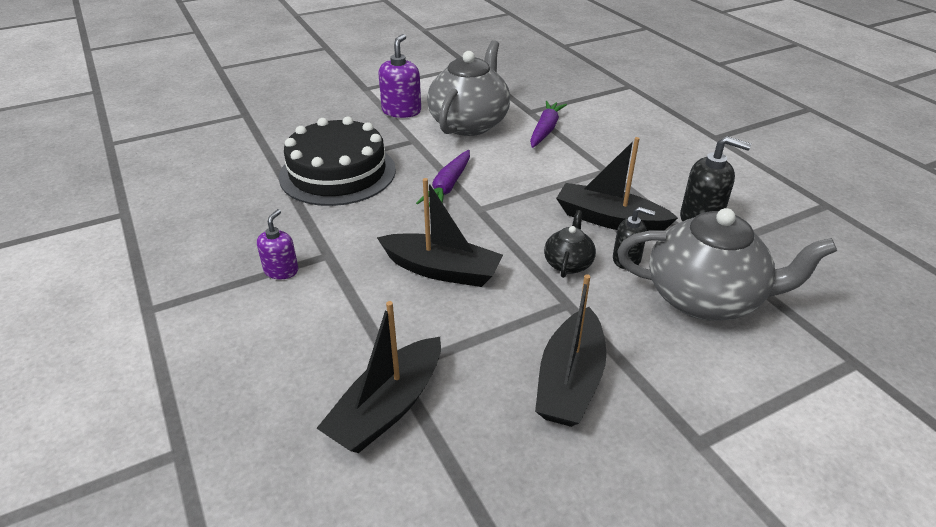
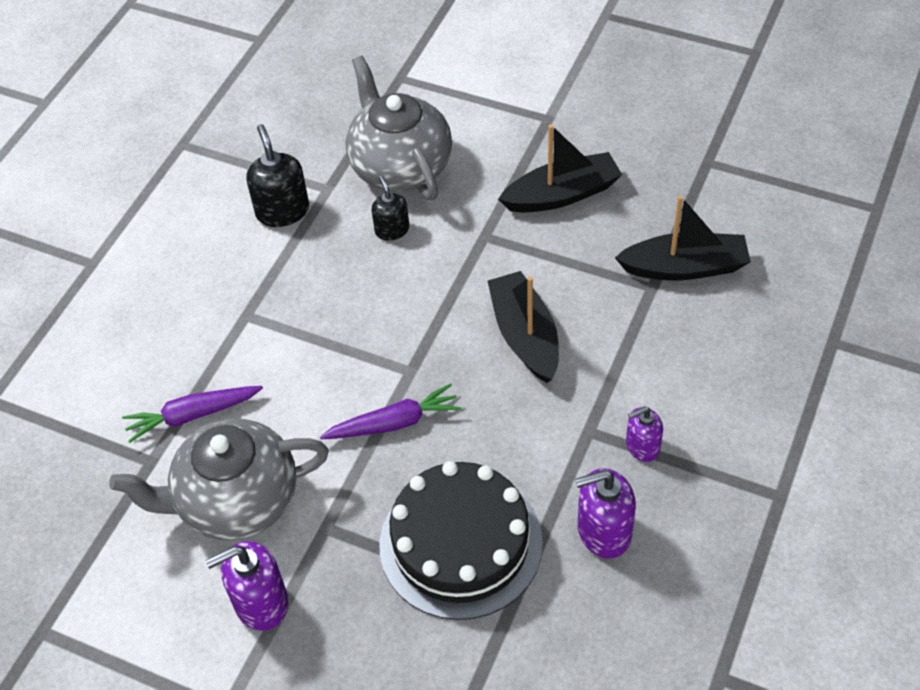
camera: 125 degrees left, 15 degrees up
black teapot [544,210,596,278] -> none
black boat [556,137,678,231] -> none
none -> purple soap dispenser [575,468,636,559]

